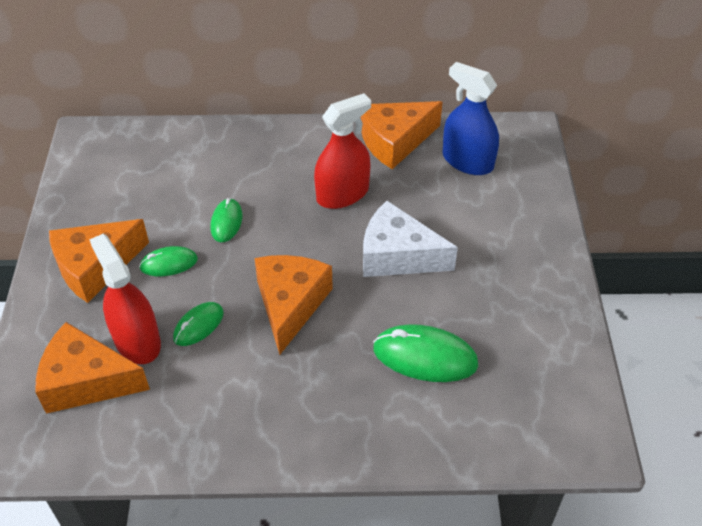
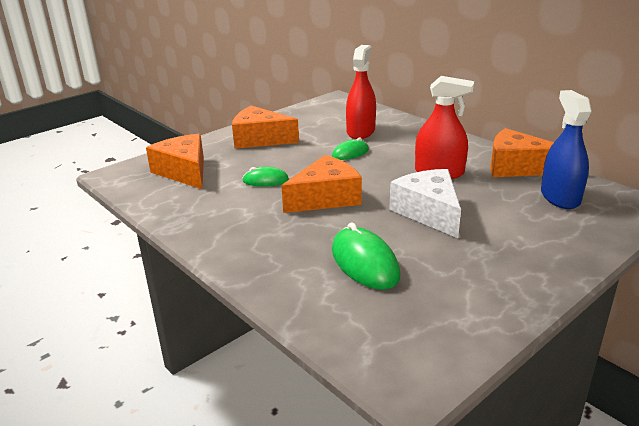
camera: 50 degrees right, 20 degrees down
red spray bottle [89,234,161,364] -> red spray bottle moved to [346,45,376,139]
green mouse [139,246,198,276] -> none

